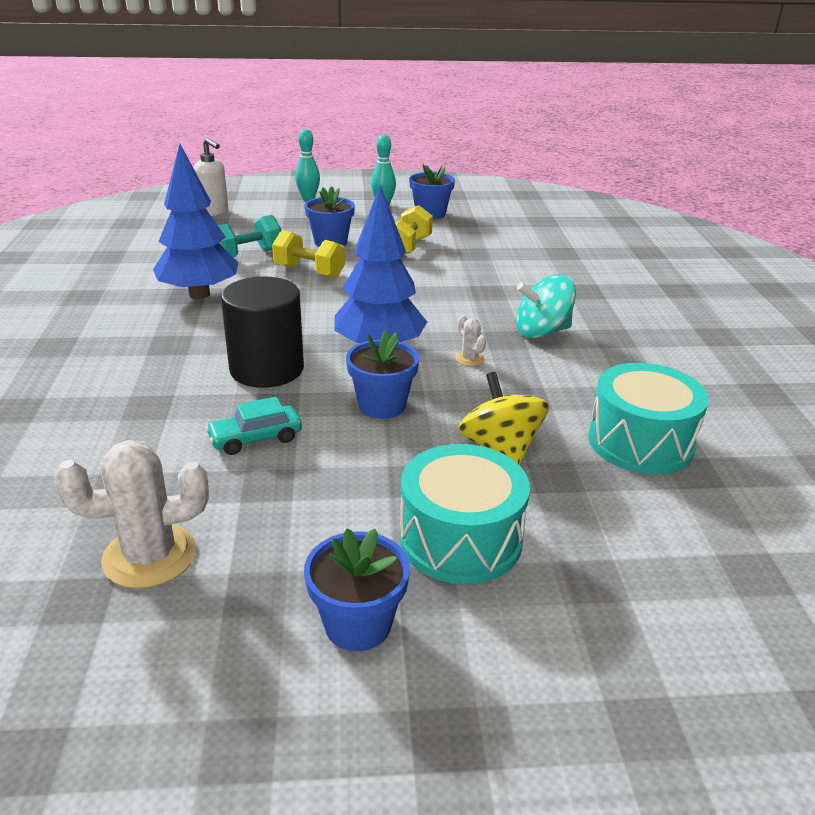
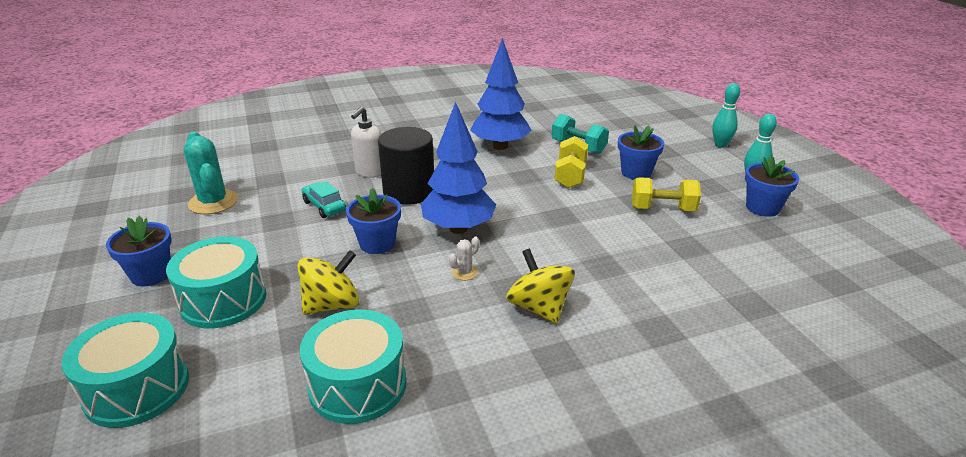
camera: 75 degrees right, 0 degrees up
white cactus [54,440,209,589] -> turquoise cactus [184,131,238,214]
white soap dispenser [194,138,228,216] -> white soap dispenser moved to [351,106,381,178]
turquoise spinning top [516,274,576,339] -> yellow spinning top [506,249,575,324]
none -> turquoise drum [61,313,189,428]

